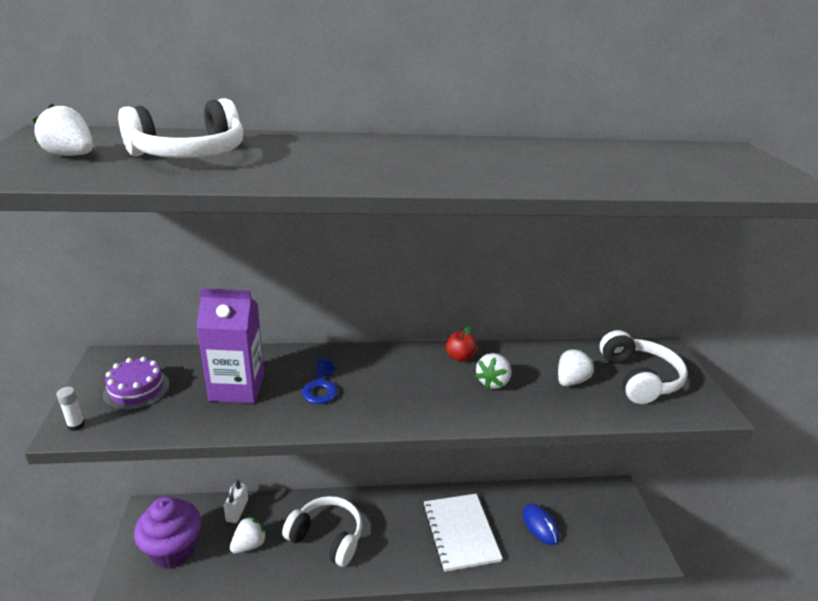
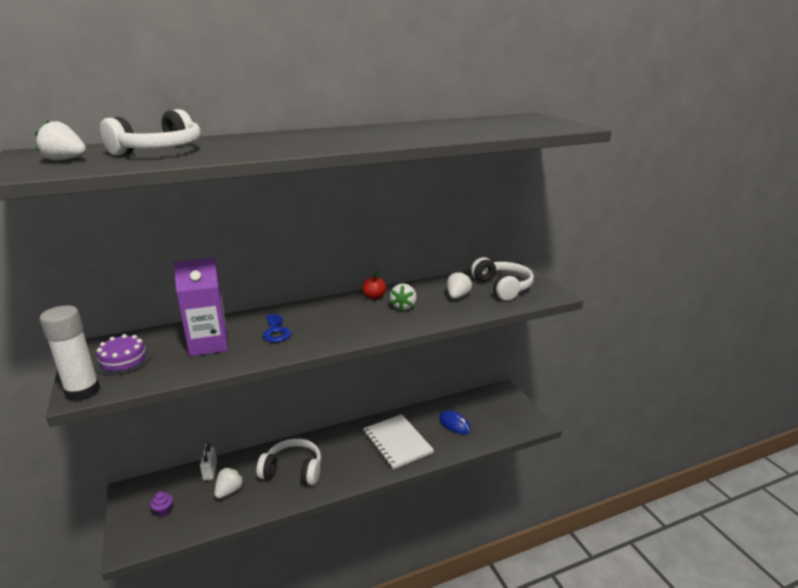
camera: 15 degrees left, 5 degrees down
white glue stick [57,387,85,431] -> white glue stick [40,305,100,401], size x2.42
purple cupcake [134,496,201,569] -> purple cupcake [150,491,173,517], size x0.40

